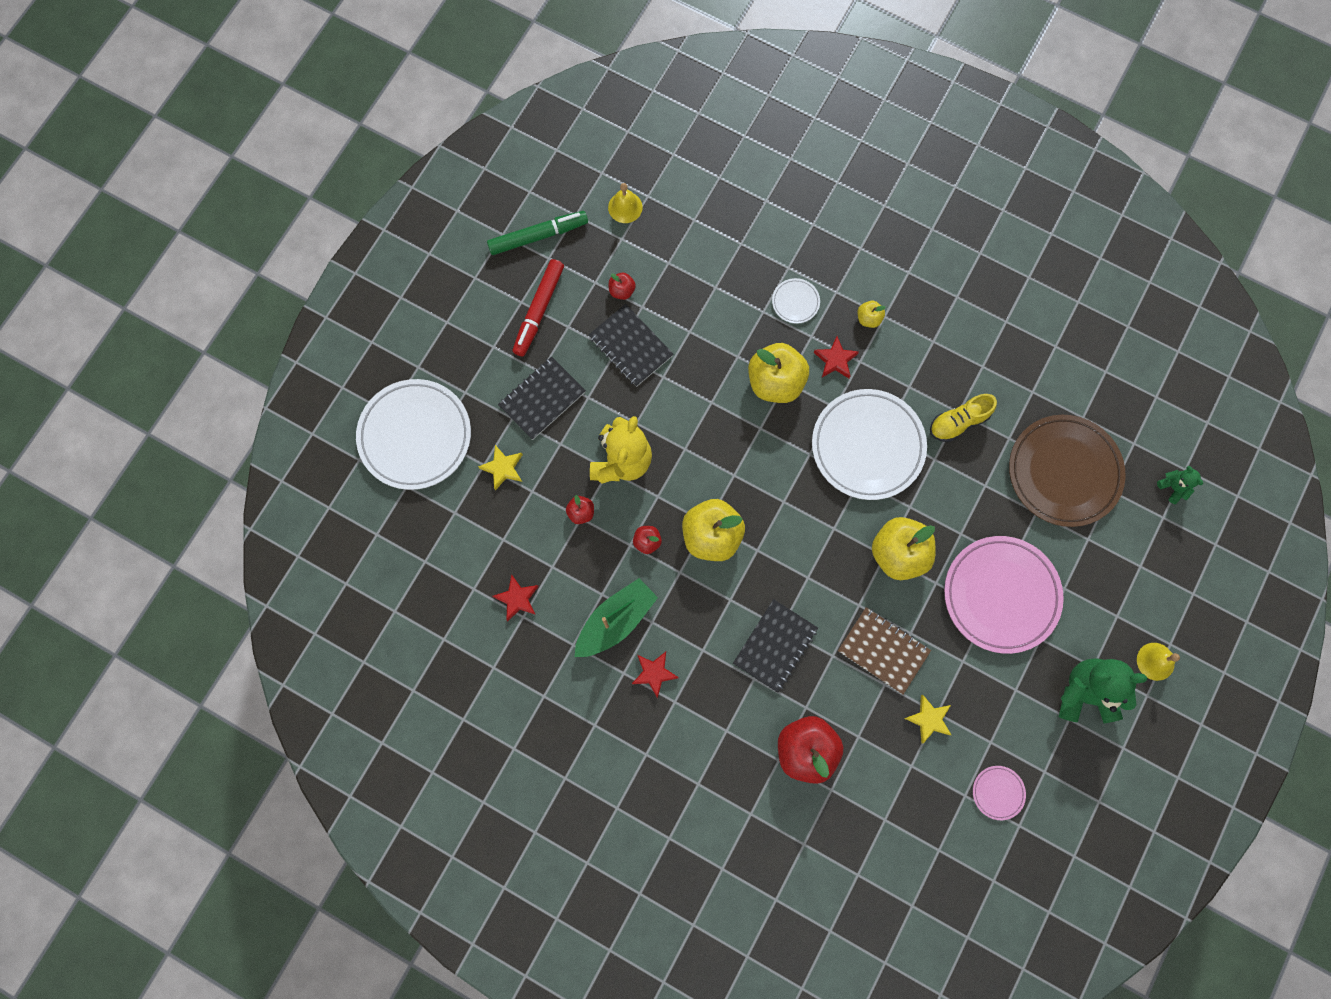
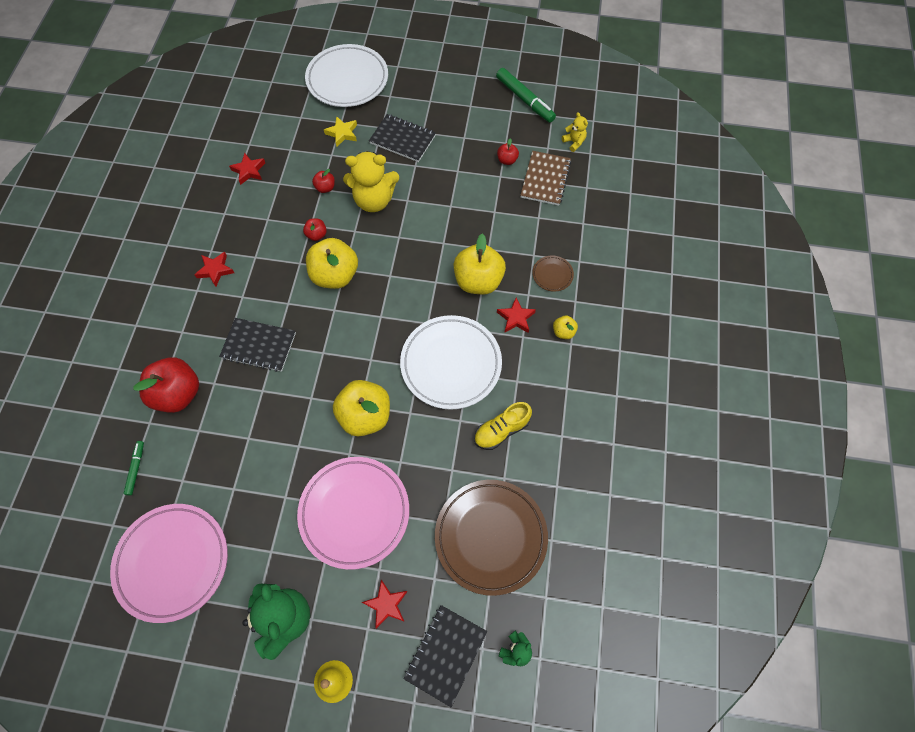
camera: 70 degrees right, 10 degrees down
red marker [513,259,564,357] -> none
green boat [574,578,658,657] -> none
black notebook [589,304,673,387] -> black notebook moved to [403,605,487,707]
yellow bell [608,183,643,223] -> yellow teddy bear [562,112,588,152]
white plate [772,278,820,324] -> brown plate [532,256,574,292]
brown notebook [838,607,931,694] -> brown notebook moved to [520,151,571,206]
yellow star [904,695,951,743] -> none
yellow shoe [930,394,997,442] -> yellow shoe turned 75 degrees counterclockwise [474,402,532,450]
pink plate [973,766,1026,820] -> pink plate [110,504,228,623], size x2.31
none -> green marker [124,441,144,496]
none -> red star [362,580,408,629]

